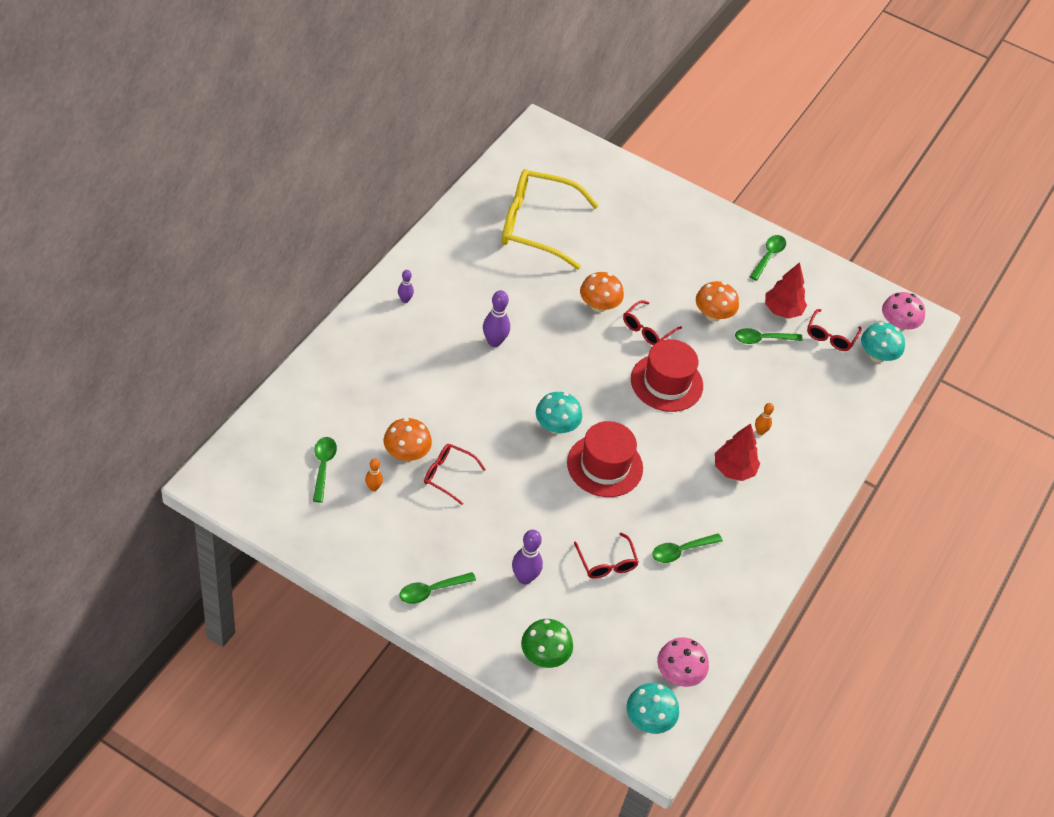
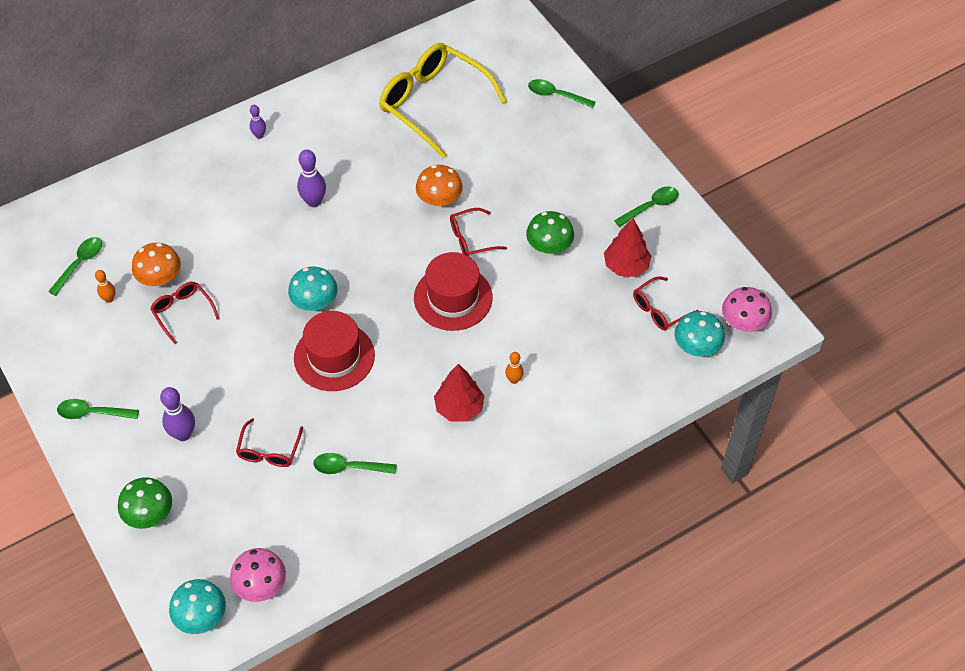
camera: 35 degrees right, 5 degrees up
orange mushroom [696,281,739,322] -> green mushroom [526,211,574,254]
green spoon [735,328,802,344] -> green spoon moved to [528,79,596,108]

